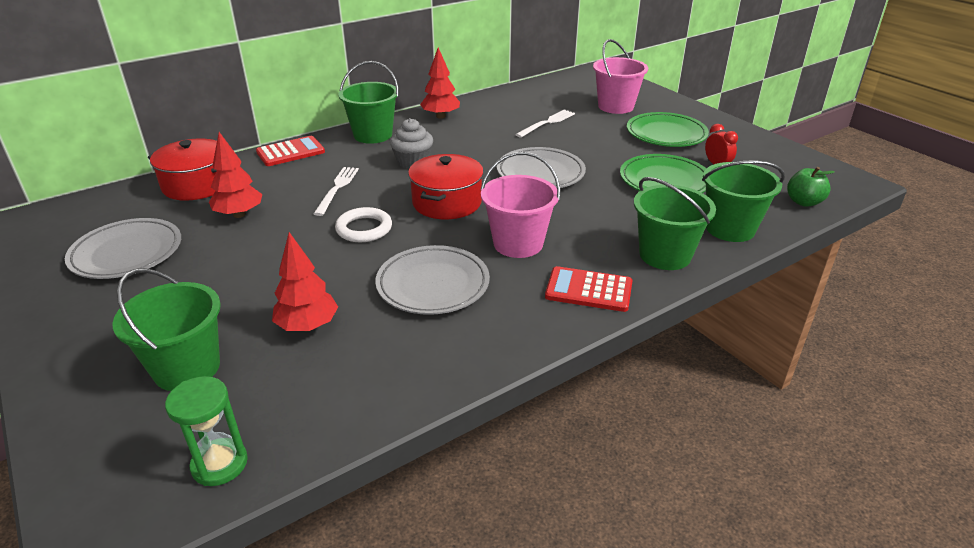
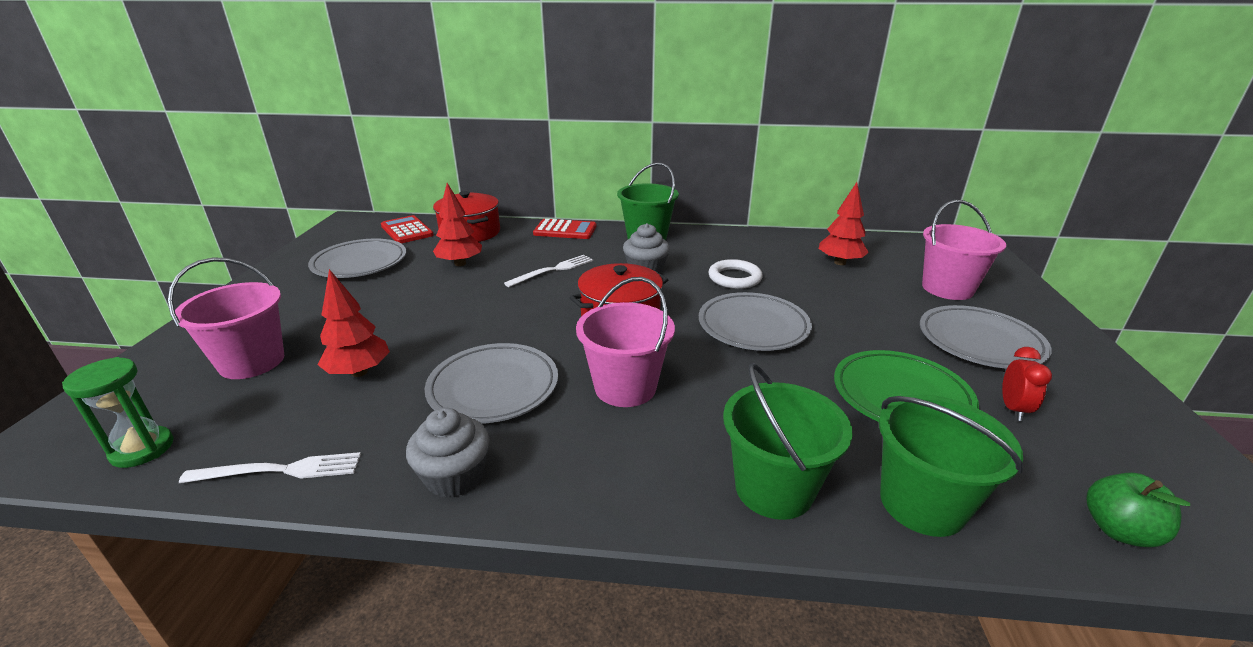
camera: 40 degrees right, 5 degrees down
green bucket [113,268,221,391] -> pink bucket [168,258,284,379]
white ring [335,207,392,242] -> white ring moved to [708,259,763,289]
red tree [420,47,460,119] -> red tree moved to [819,182,869,265]
white fork [515,109,575,138] -> white fork moved to [179,452,361,483]
red calculator [545,266,633,312] -> red calculator moved to [381,215,434,244]
green plate [627,112,709,147] -> grey plate [920,305,1052,369]
none -> grey cupcake [406,408,490,498]

